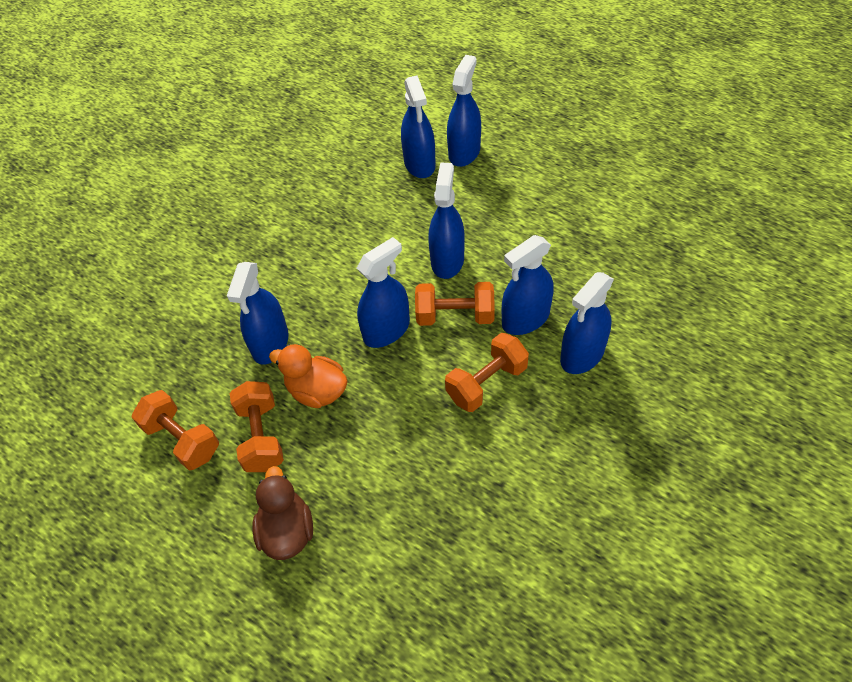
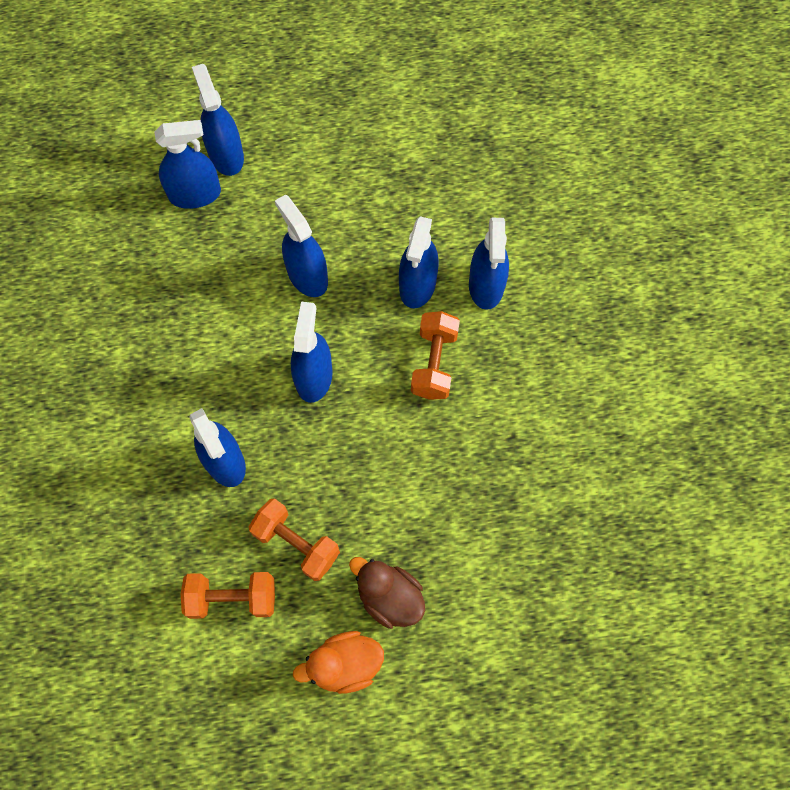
camera: 45 degrees left, 15 degrees up
orange duck [269,344,348,408] -> orange duck moved to [293,631,384,694]
blue spray bottle [401,76,436,178] -> blue spray bottle turned 45 degrees counterclockwise [154,120,221,209]
orange dumbbell [415,282,495,326] -> none

